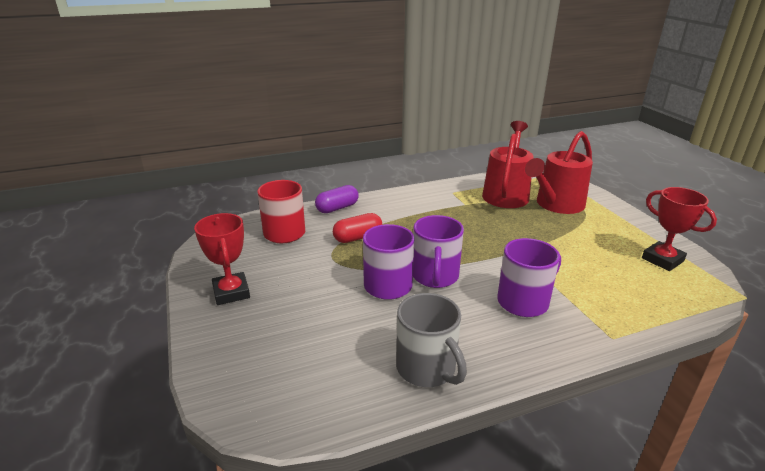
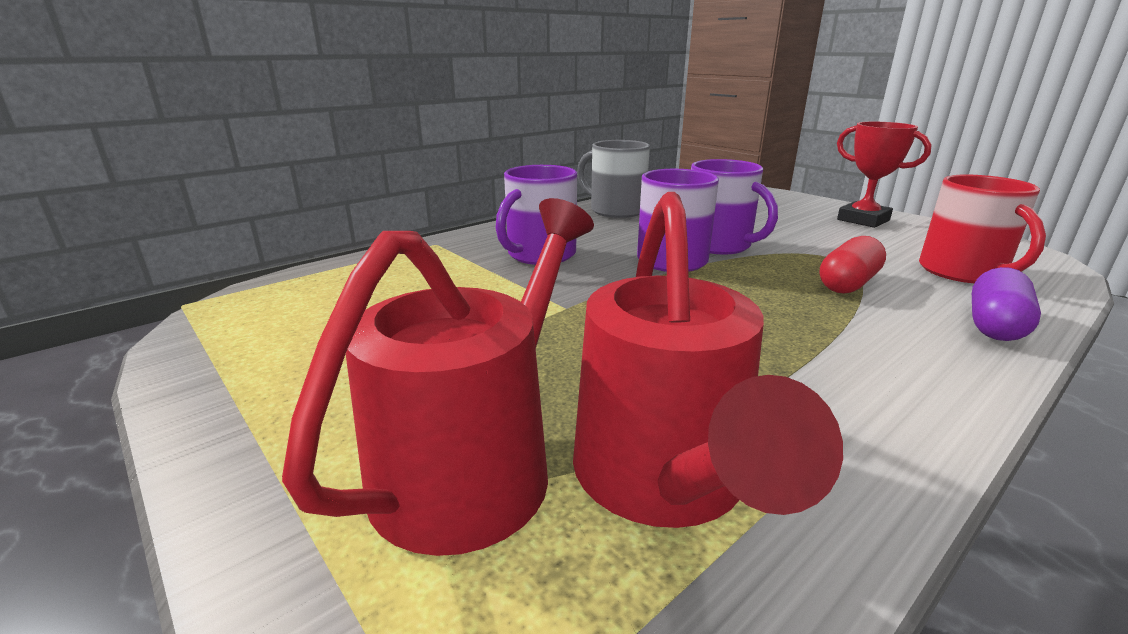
camera: 160 degrees right, 5 degrees down
red trophy [642,187,717,271] -> none

